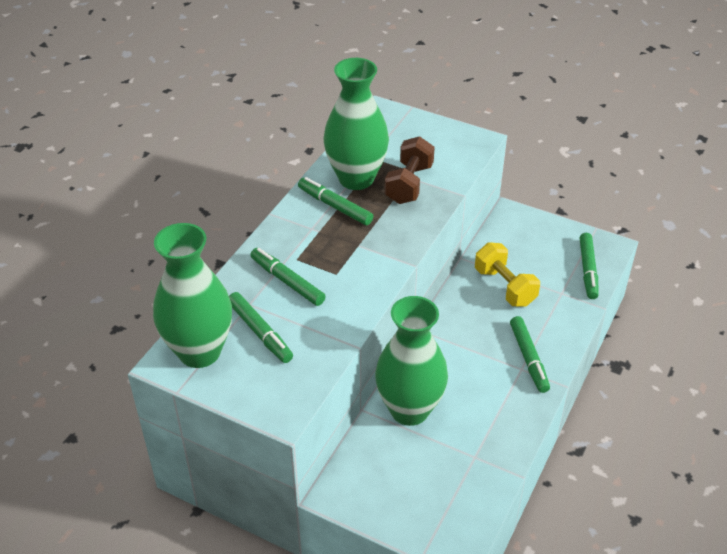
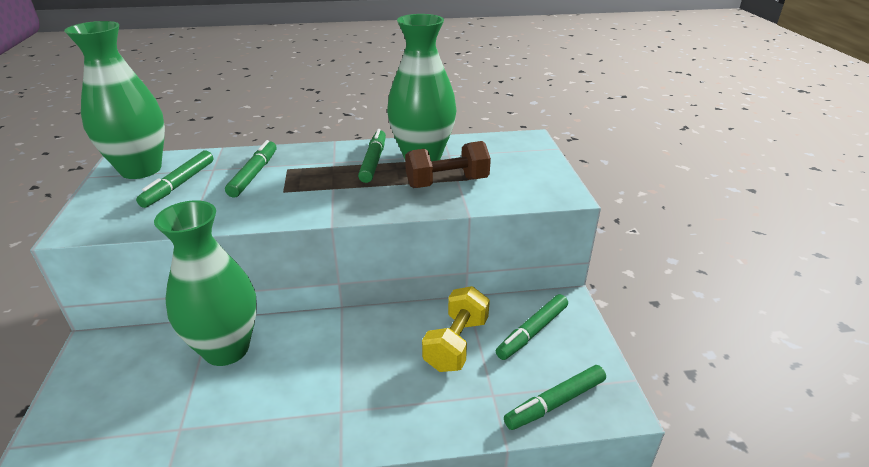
camera: 55 degrees right, 10 degrees down
green marker [510,316,550,393] -> green marker moved to [496,294,568,360]

